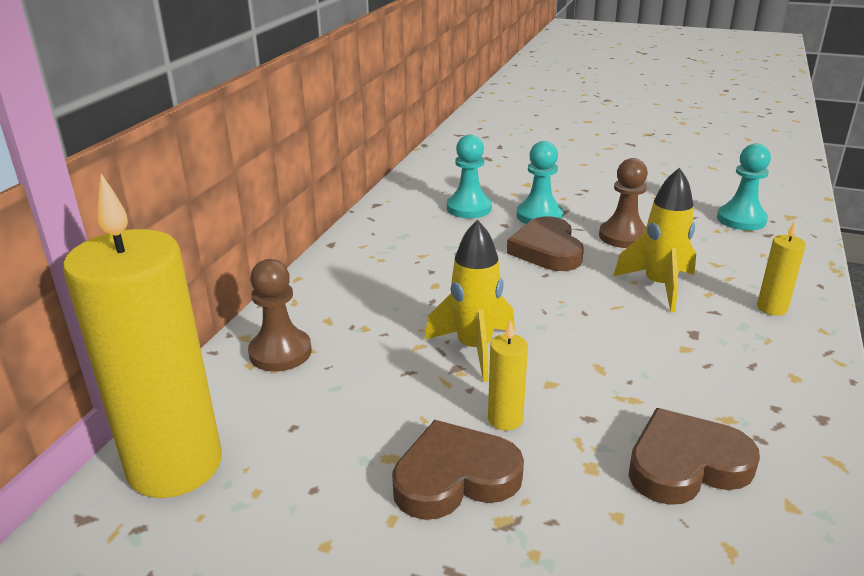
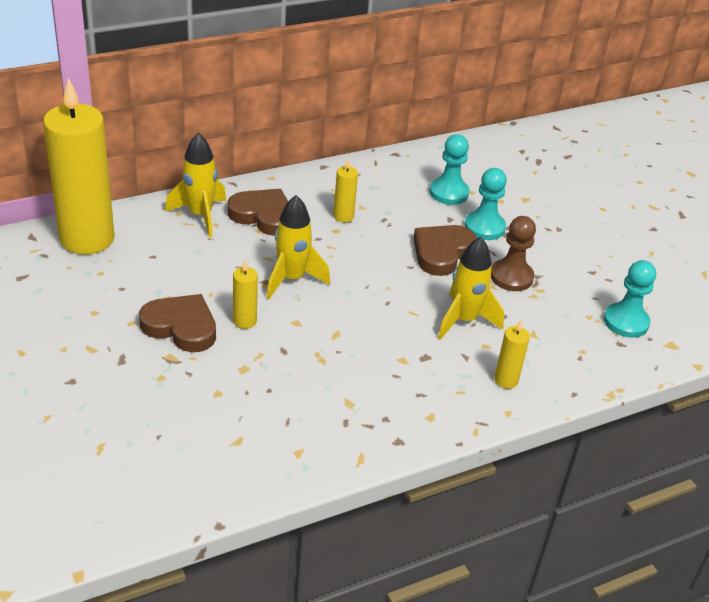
camera: 40 degrees right, 10 degrees up
brown pawn [248,259,312,371] -> yellow rocket [165,133,226,237]
brown heart [629,408,760,505] -> brown heart moved to [228,189,288,236]
none -> yellow candle [333,158,358,222]

